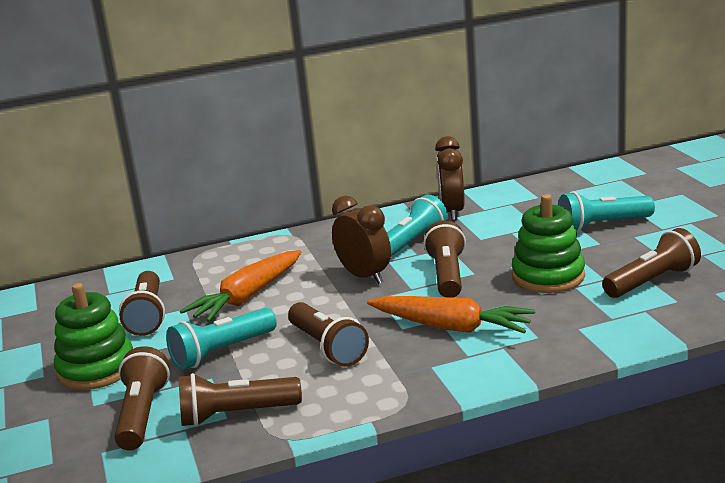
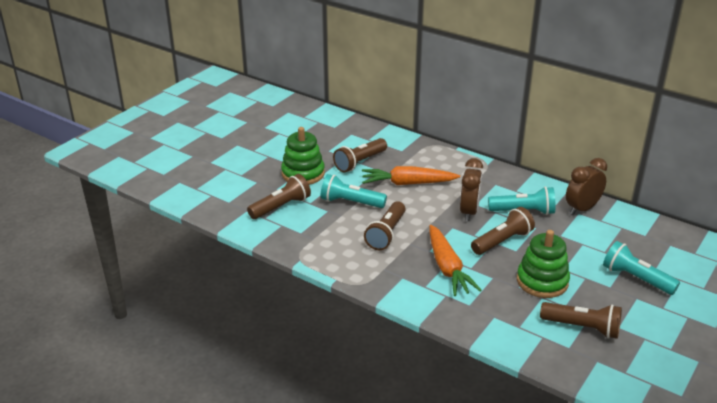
camera: 50 degrees right, 10 degrees up
brown flashlight [178,373,302,427] -> none

